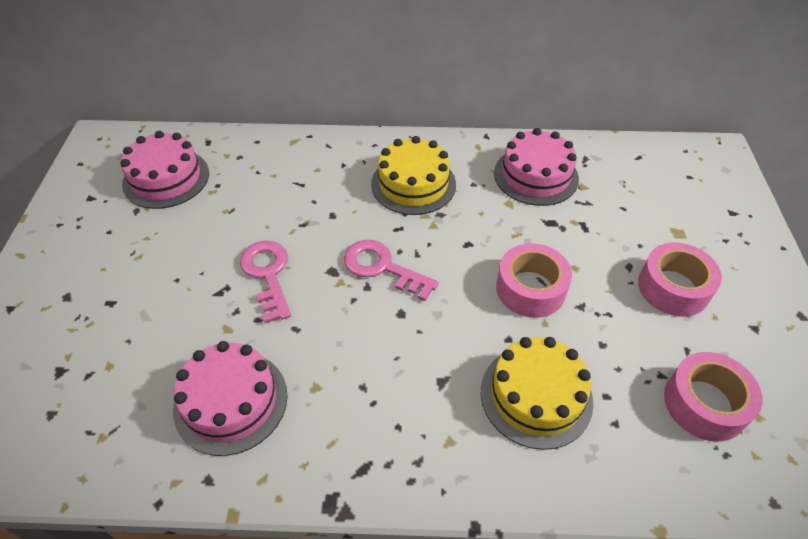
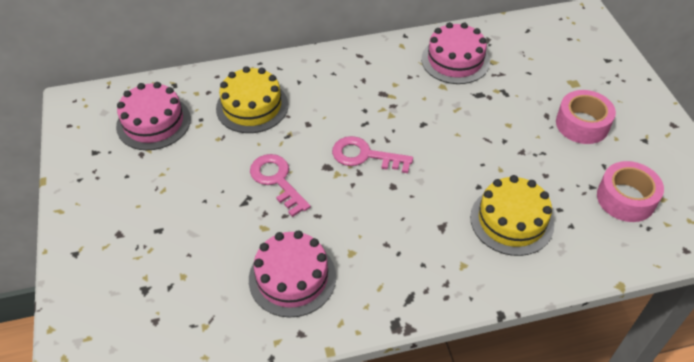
camera: 15 degrees left, 0 degrees up
yellow cake [371,136,456,215] -> yellow cake moved to [216,66,288,133]
pink tape [496,243,572,318] -> none

